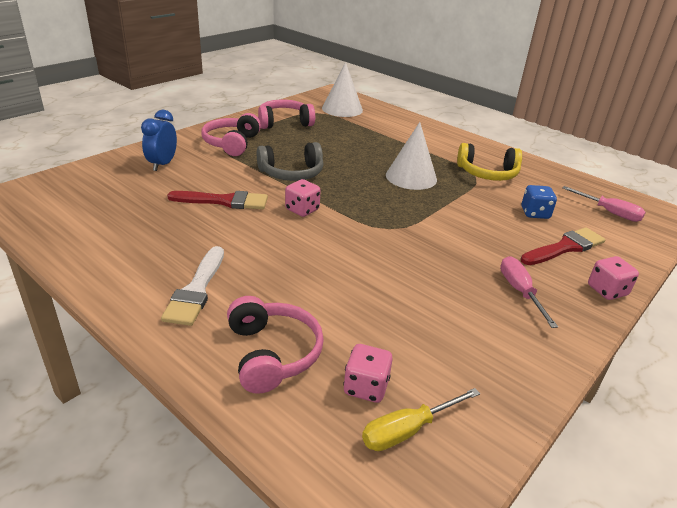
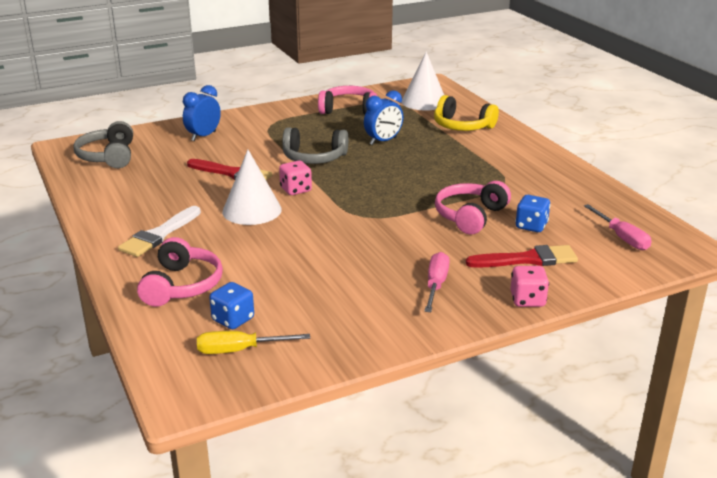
camera: 25 degrees right, 5 degrees down
pink headphones [201,113,261,156] -> pink headphones moved to [435,181,511,235]
pink dice [343,344,393,403] -> blue dice [209,282,254,329]
white cone [386,122,437,190] -> white cone moved to [222,150,282,225]
yellow headphones [457,143,522,181] -> yellow headphones moved to [434,95,499,131]
none -> grey headphones [73,121,133,168]
none -> blue clock [364,90,403,145]

